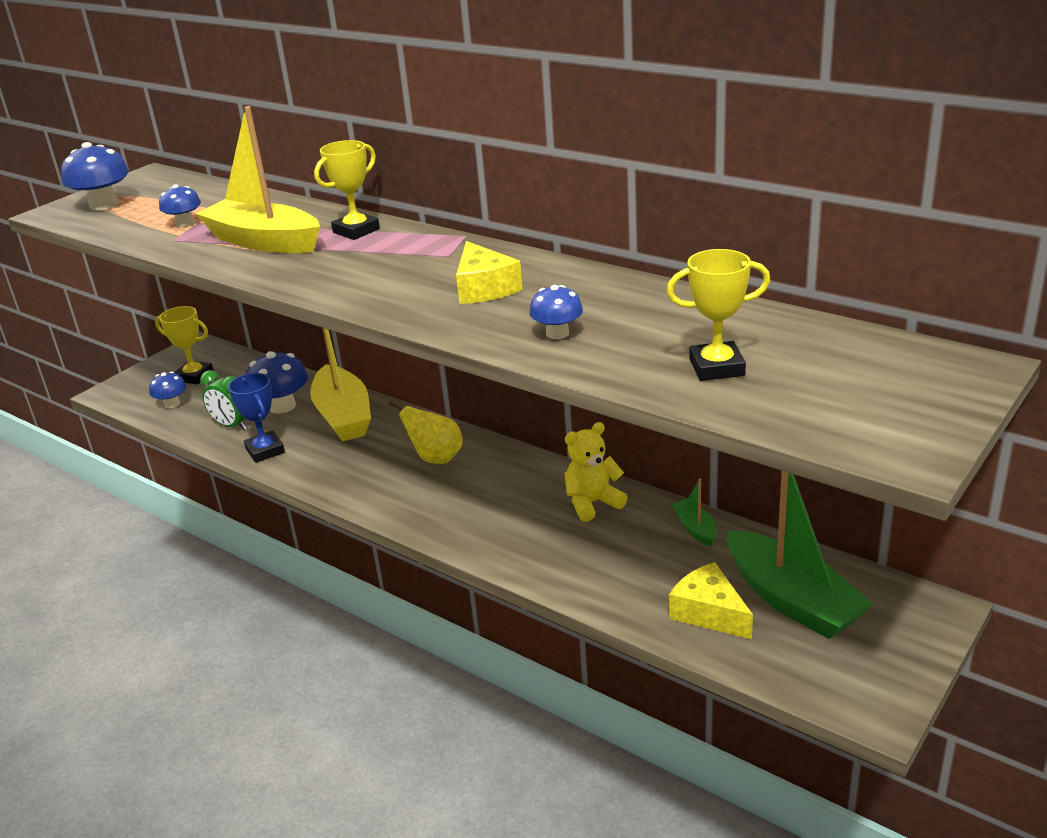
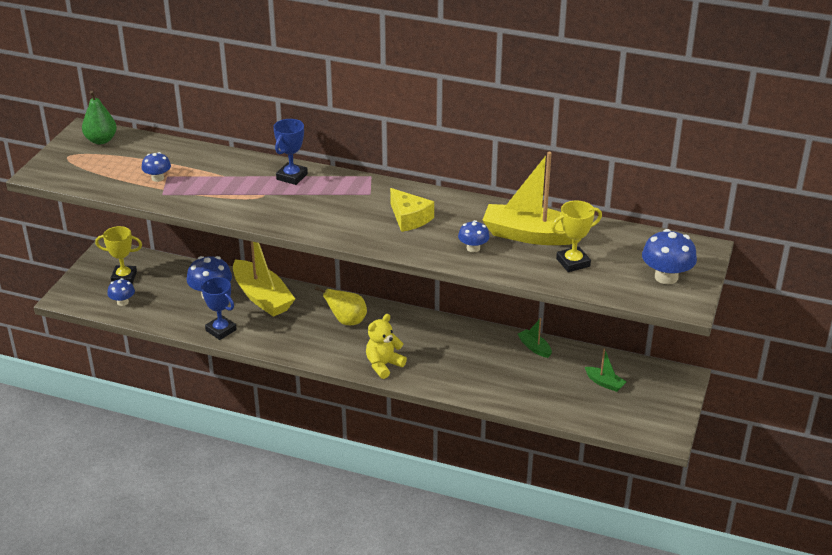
camera: 20 degrees left, 5 degrees up
blue mushroom [61,142,129,211] -> blue mushroom moved to [642,229,697,285]
yellow boat [195,106,320,253] -> yellow boat moved to [482,152,581,245]
green clock [200,370,247,430] -> none
yellow trophy [314,140,380,240] -> blue trophy [273,119,308,185]
yellow teddy bear [564,422,628,522] -> yellow teddy bear moved to [366,314,407,379]
yellow cheese [669,562,753,639] -> none
green boat [726,471,874,639] -> green boat [585,349,627,392], size x0.45
none -> green pear [82,91,117,144]

